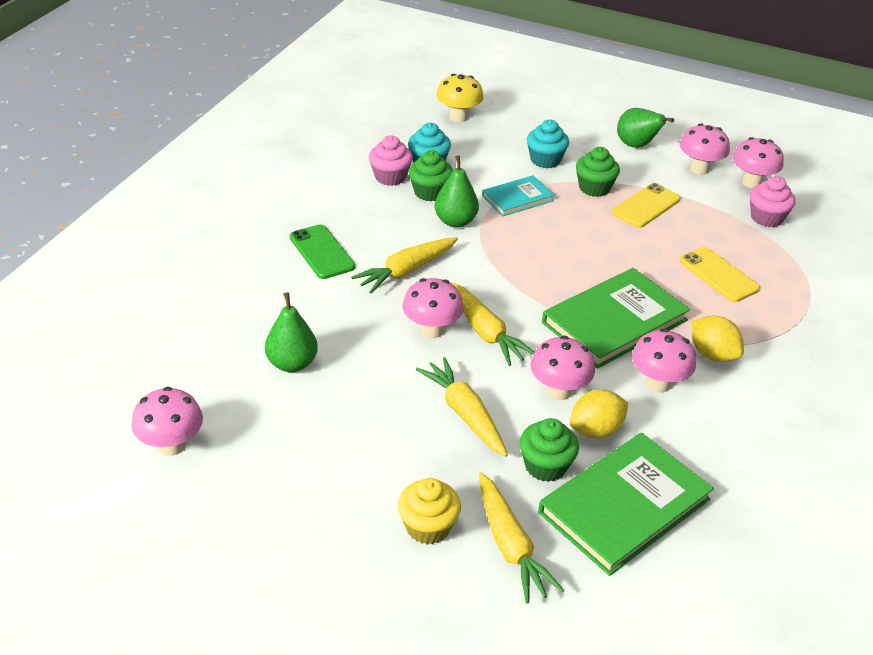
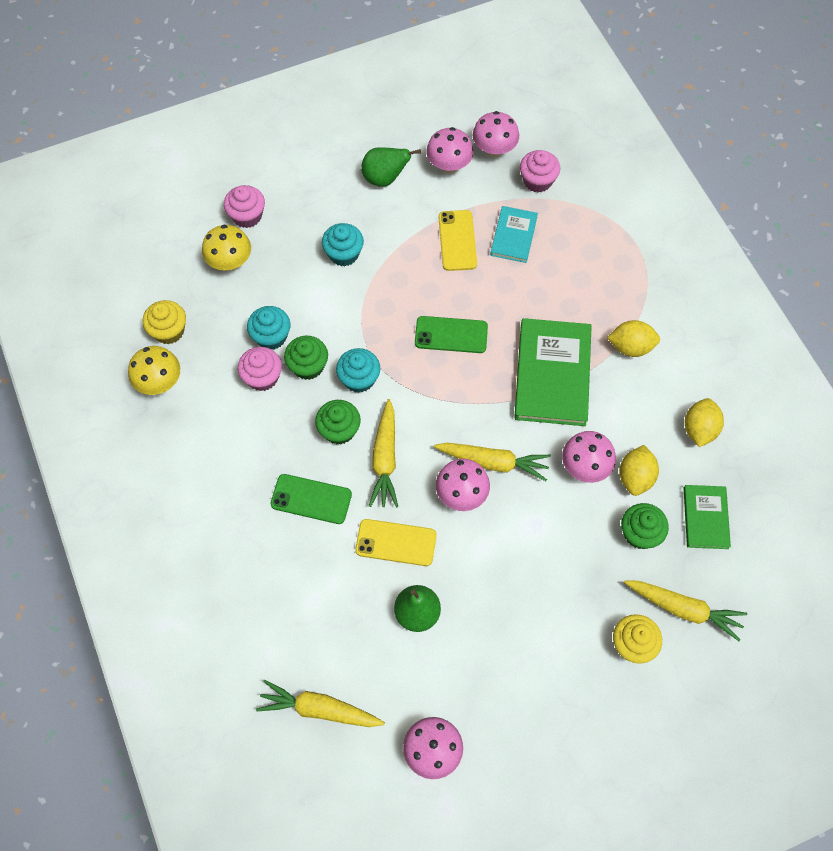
camera: 45 degrees left, 25 degrees up
yellow carrot [416,357,508,457] -> yellow carrot moved to [256,680,385,727]
green pear [434,156,479,228] -> turquoise cupcake [336,348,380,393]
turquoise book [482,175,555,216] -> turquoise book moved to [490,206,538,263]
green book [538,433,714,576] -> green book [684,485,731,549], size x0.56
green cupcake [576,147,620,197] -> green cupcake moved to [315,400,361,445]
pink mushroom [632,329,696,392] -> none
yellow phone [679,247,760,302] -> yellow phone moved to [355,519,437,566]
none -> yellow mushroom [128,346,180,395]
none -> yellow cupcake [143,300,186,344]
none -> pink cupcake [224,185,265,228]
none -> green phone [415,316,488,353]
none -> yellow lemon [685,398,724,447]

